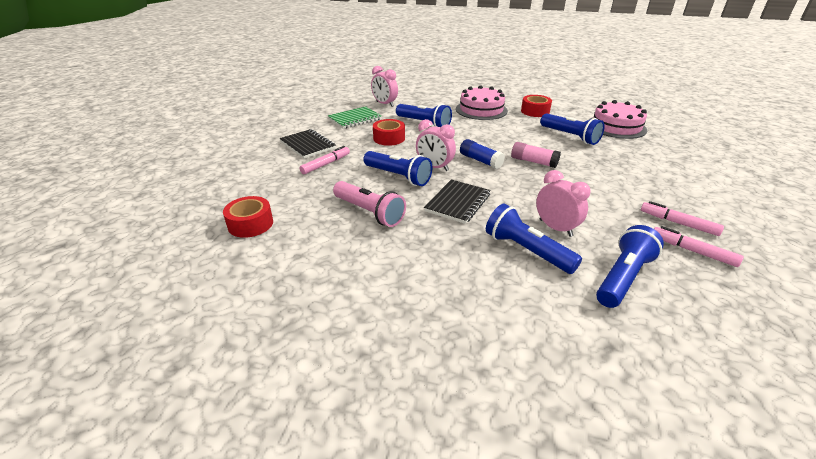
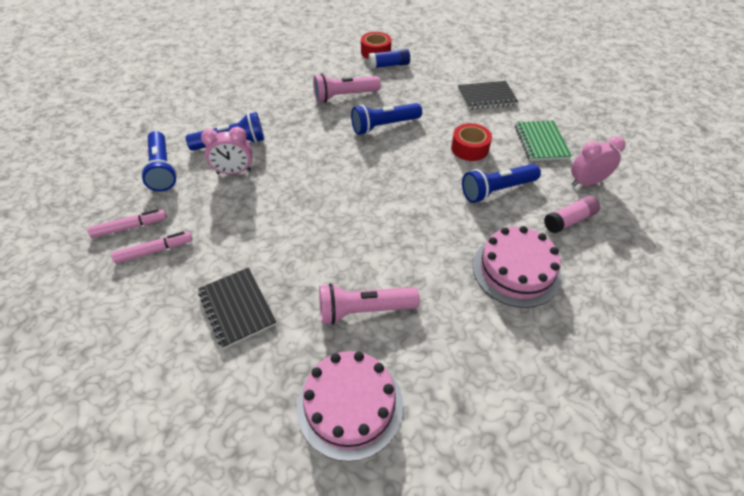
camera: 120 degrees right, 15 degrees up
pink marker [299,146,350,174] -> none
pink clock [416,119,456,171] -> none
black notebook [424,179,491,224] -> black notebook moved to [198,267,276,349]
blue glue stick [460,139,505,169] -> blue glue stick moved to [368,49,410,69]
pink glue stick [511,142,561,168] -> pink glue stick moved to [544,195,600,233]
red tape [521,95,552,117] -> none
blue flashlight [540,113,605,145] -> pink flashlight [319,283,420,325]

